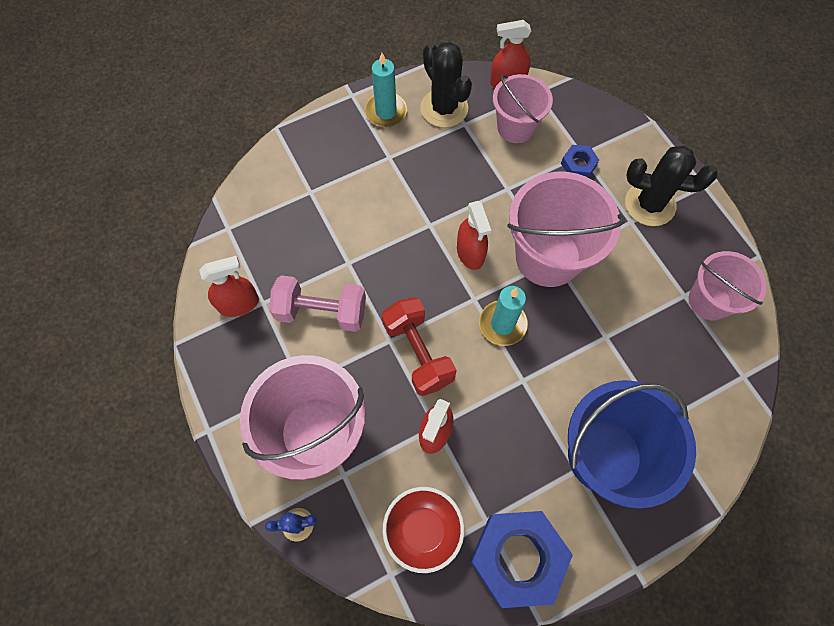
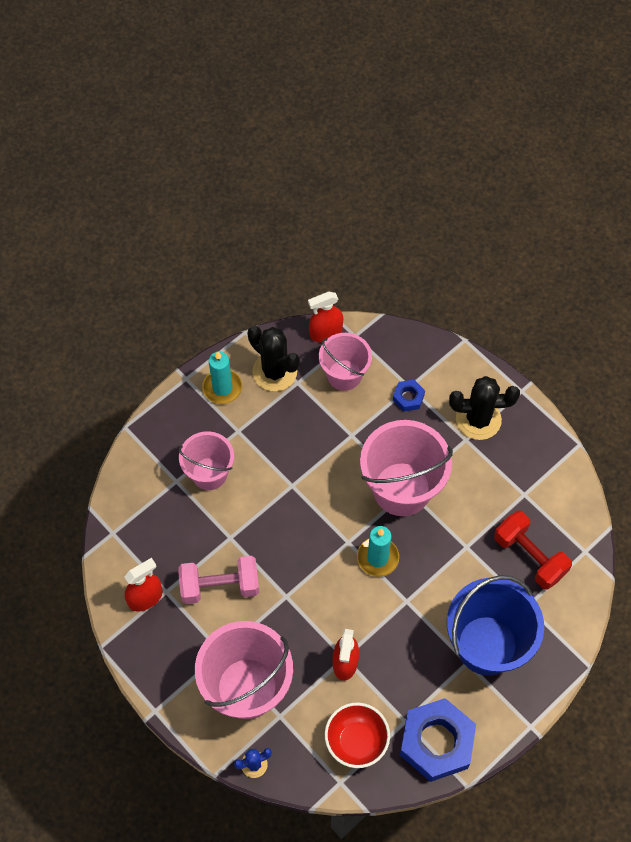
camera: 15 degrees left, 5 degrees down
red dumbbell [382,297,457,396] -> red dumbbell moved to [494,511,572,590]
red spray bottle [457,201,491,270] -> none
pink bucket [689,251,767,320] -> pink bucket moved to [179,431,234,490]

